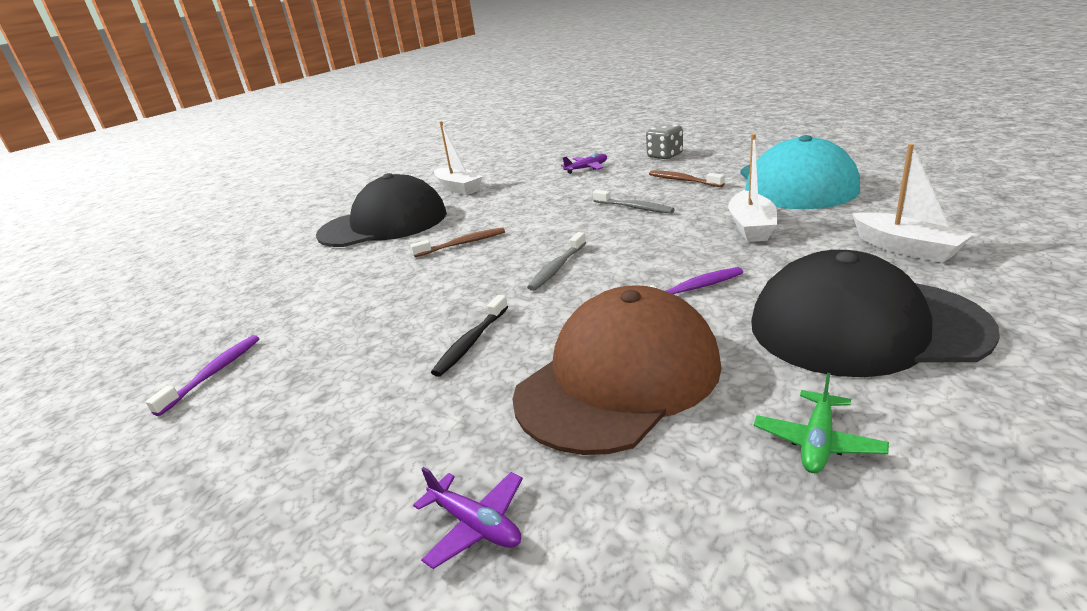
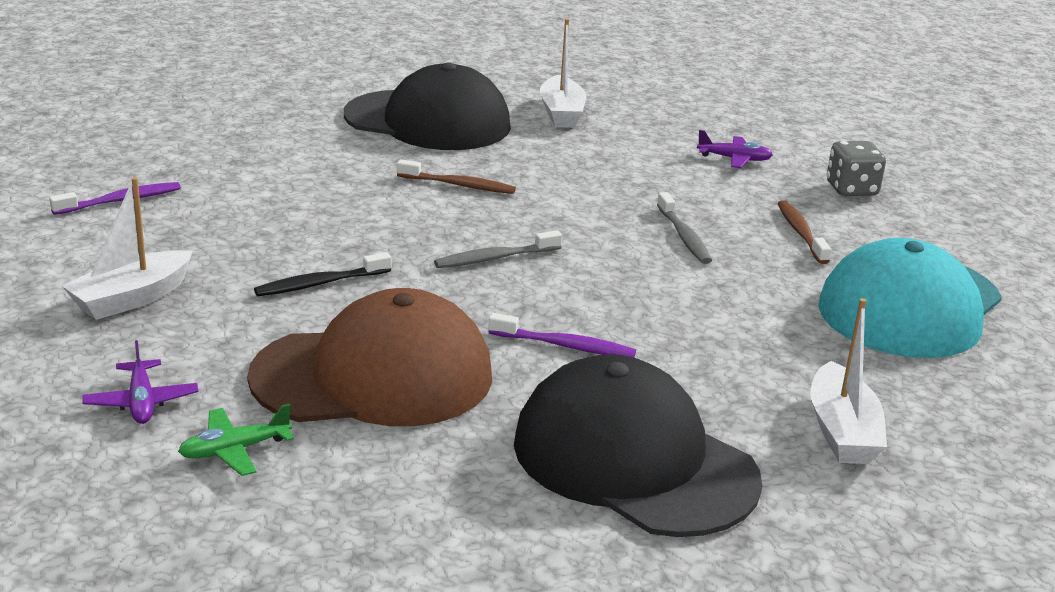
camera: 30 degrees right, 0 degrees up
white boat [728,134,777,242] -> white boat moved to [62,177,193,320]
green plane [754,373,889,473] -> green plane moved to [178,404,294,476]

